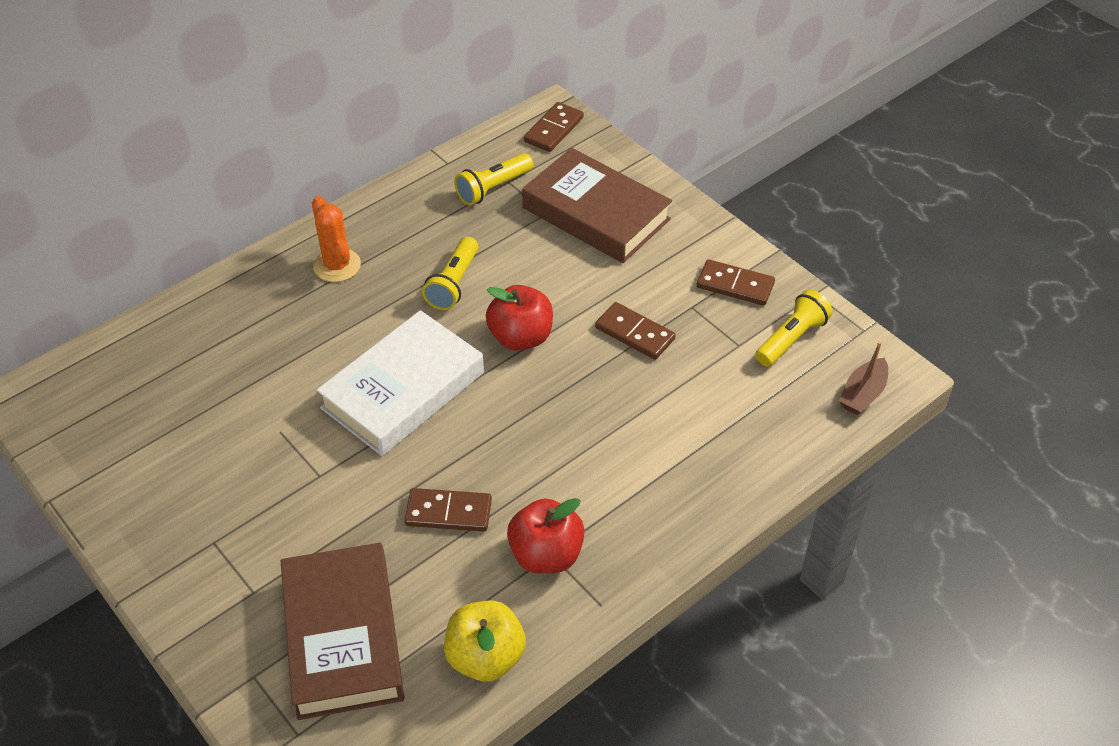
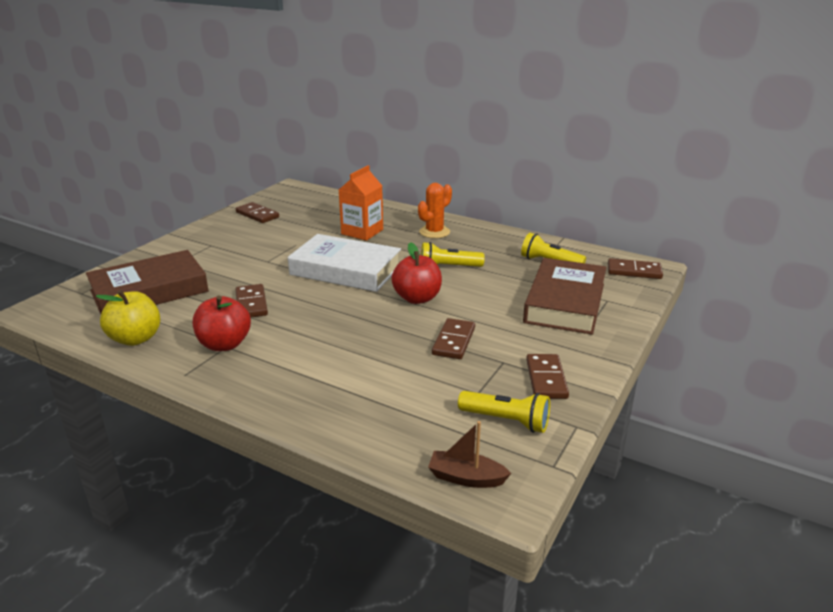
camera: 70 degrees right, 20 degrees down
none -> brown domino [236,202,279,223]
none -> orange carton [339,165,383,241]

